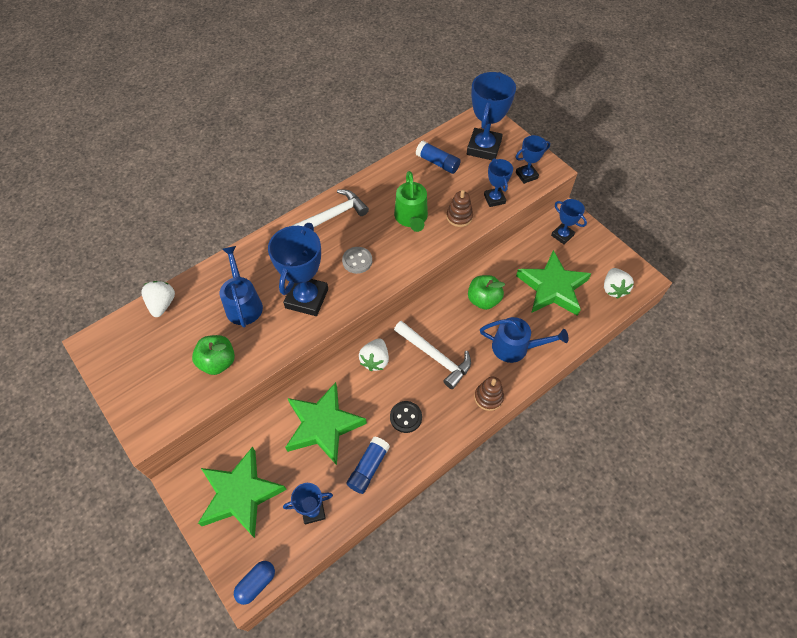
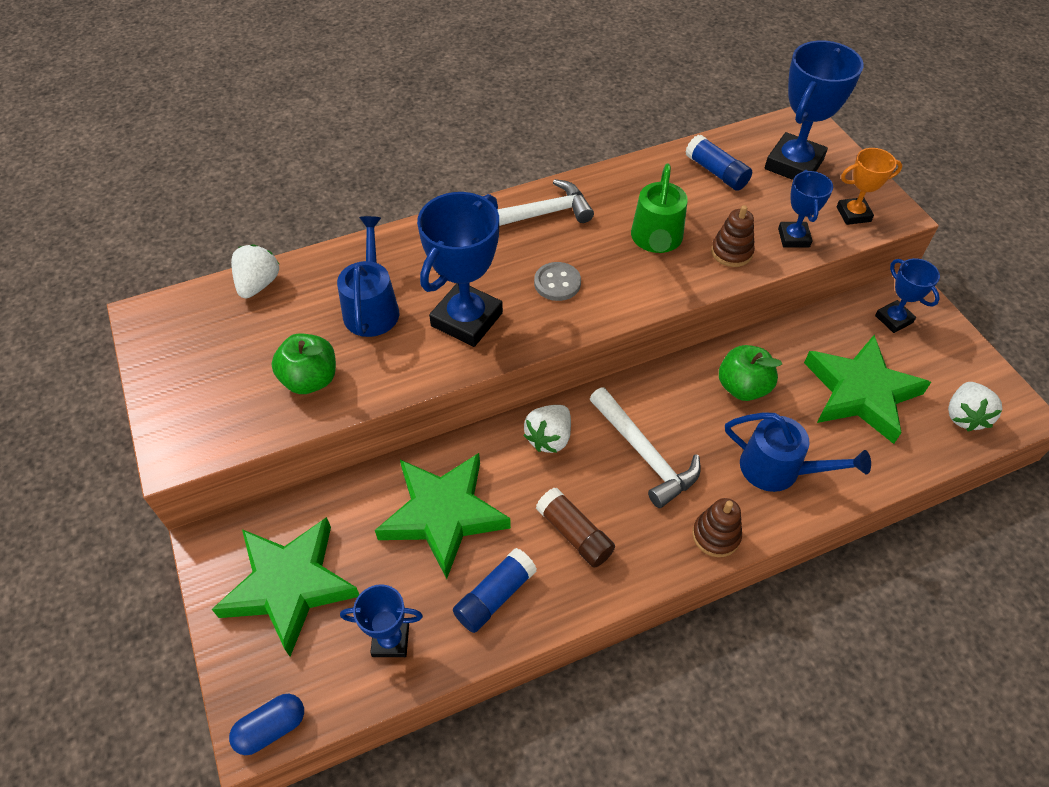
camera: 15 degrees right, 5 degrees down
black button [390,401,422,433] -> brown glue stick [536,488,615,568]
blue trophy [516,135,550,184] -> orange trophy [837,148,903,225]

